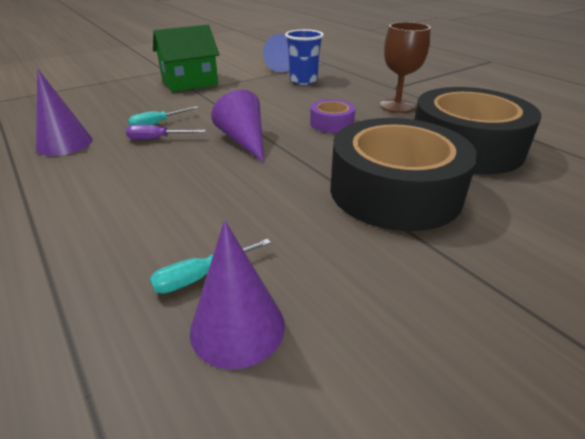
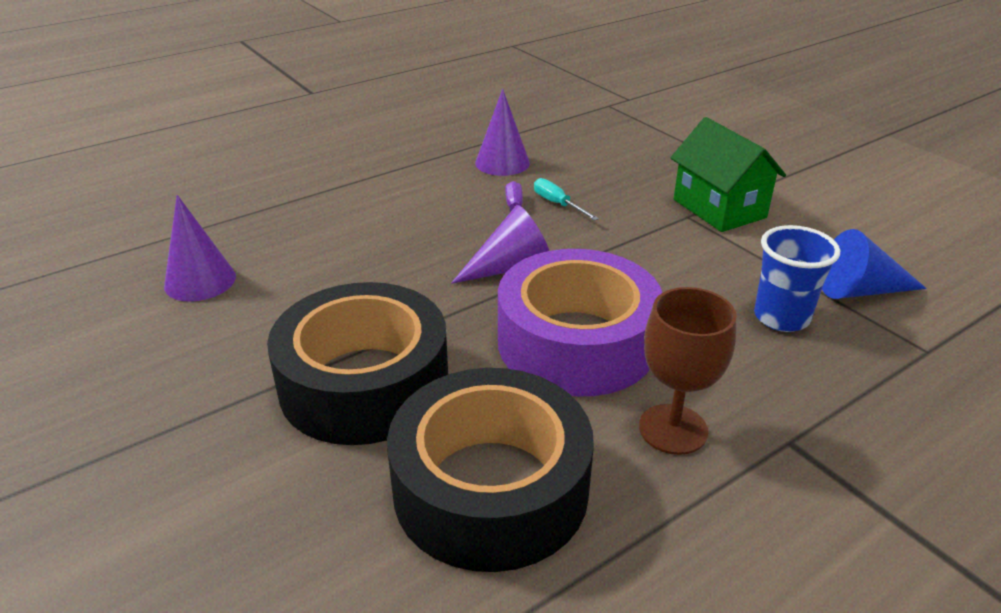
camera: 90 degrees right, 0 degrees up
turquoise screwdriver [150,239,271,294] -> none
purple tape [310,99,355,133] -> purple tape [498,249,662,397], size x2.23

